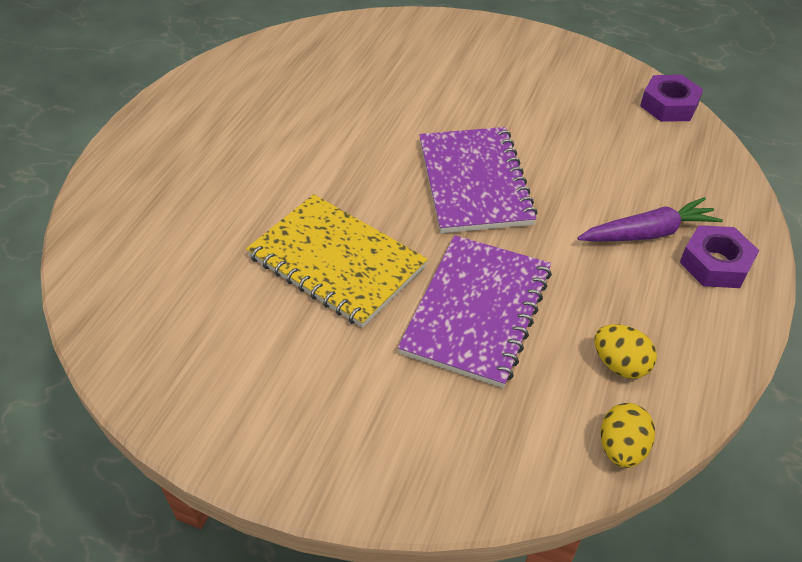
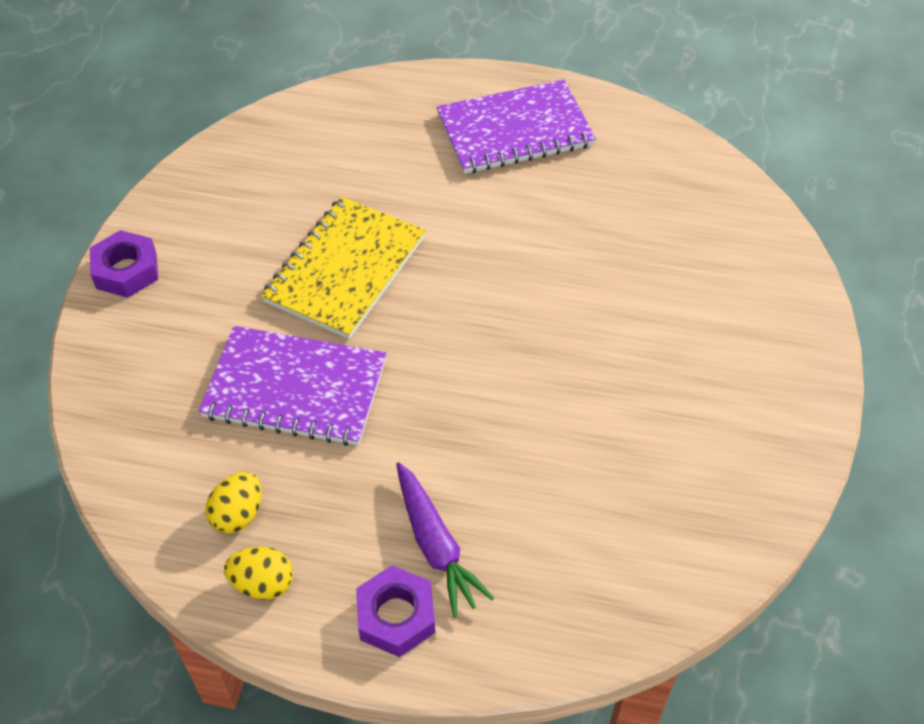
camera: 80 degrees right, 5 degrees up
purple notebook [419,127,537,233] -> purple notebook moved to [437,79,596,174]
yellow egg [601,403,655,468] -> yellow egg moved to [224,547,293,600]
purple nut [640,75,703,122] -> purple nut moved to [90,230,158,298]

